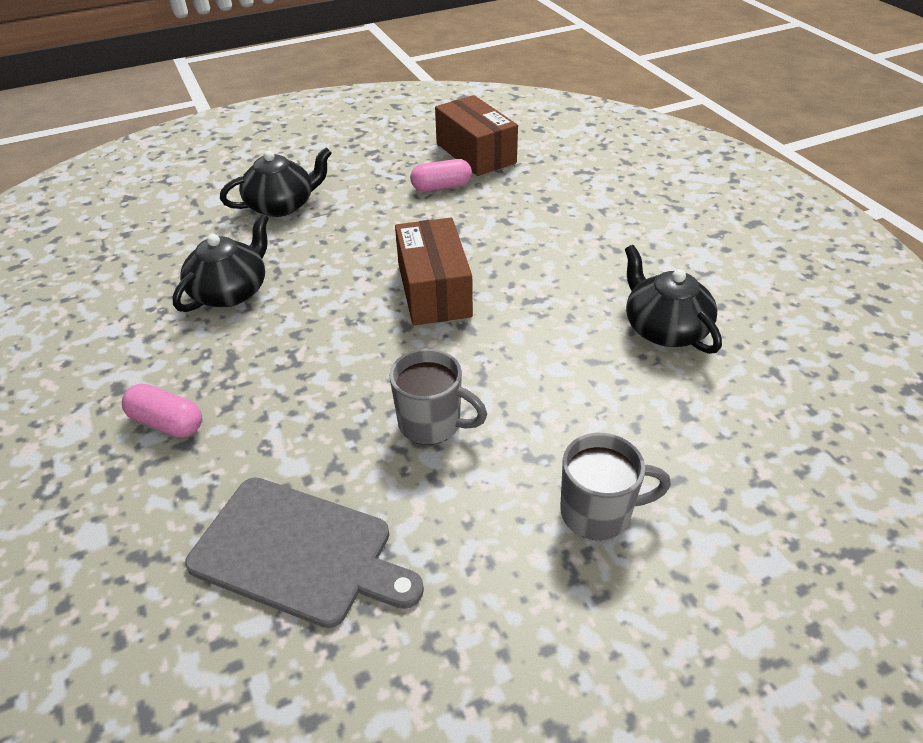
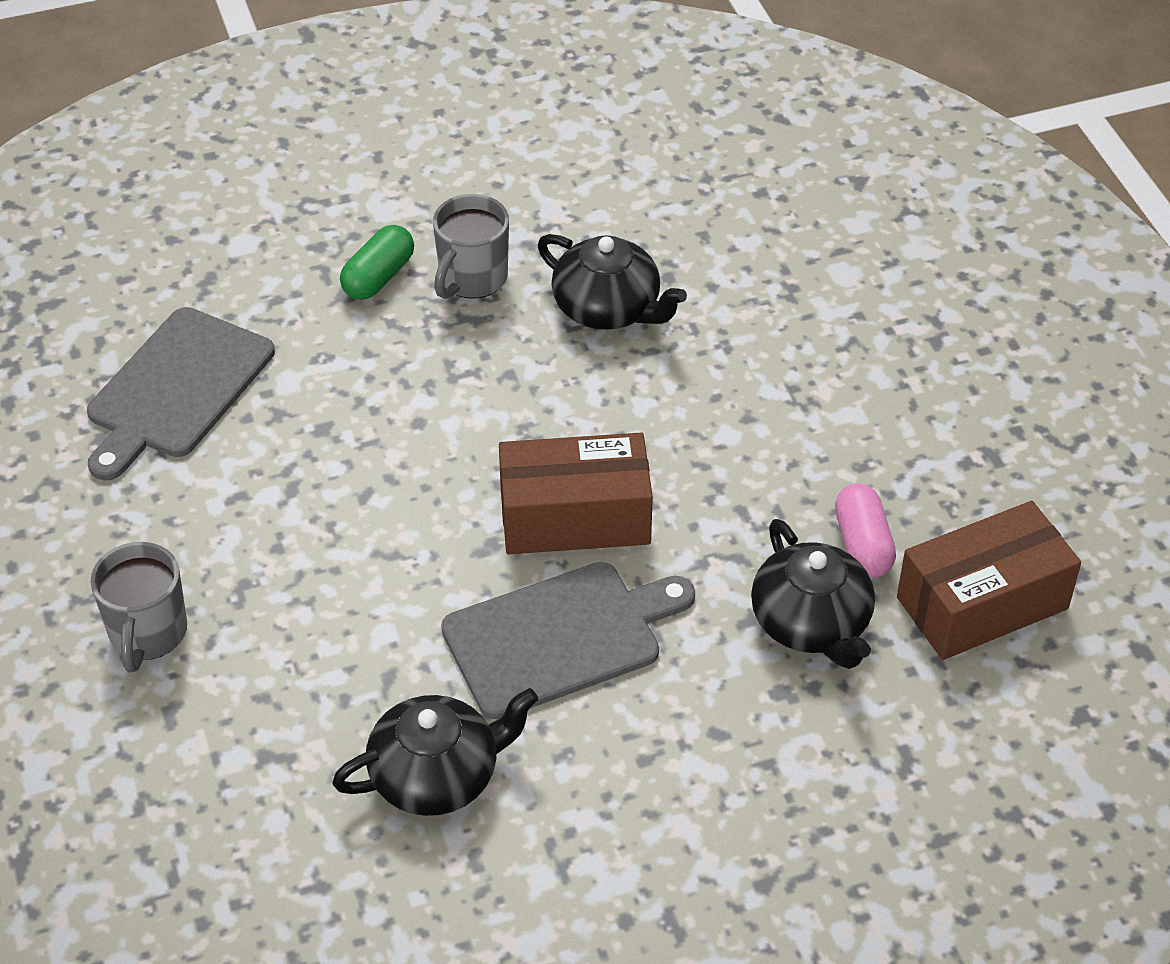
camera: 95 degrees right, 5 degrees up
pink capsule [122,384,202,438] -> green capsule [340,225,414,300]
black teapot [220,147,332,217] -> black teapot moved to [751,519,875,669]
grey mug [389,348,487,445] -> grey mug moved to [433,194,509,299]
none -> grey cutting board [441,562,695,719]

